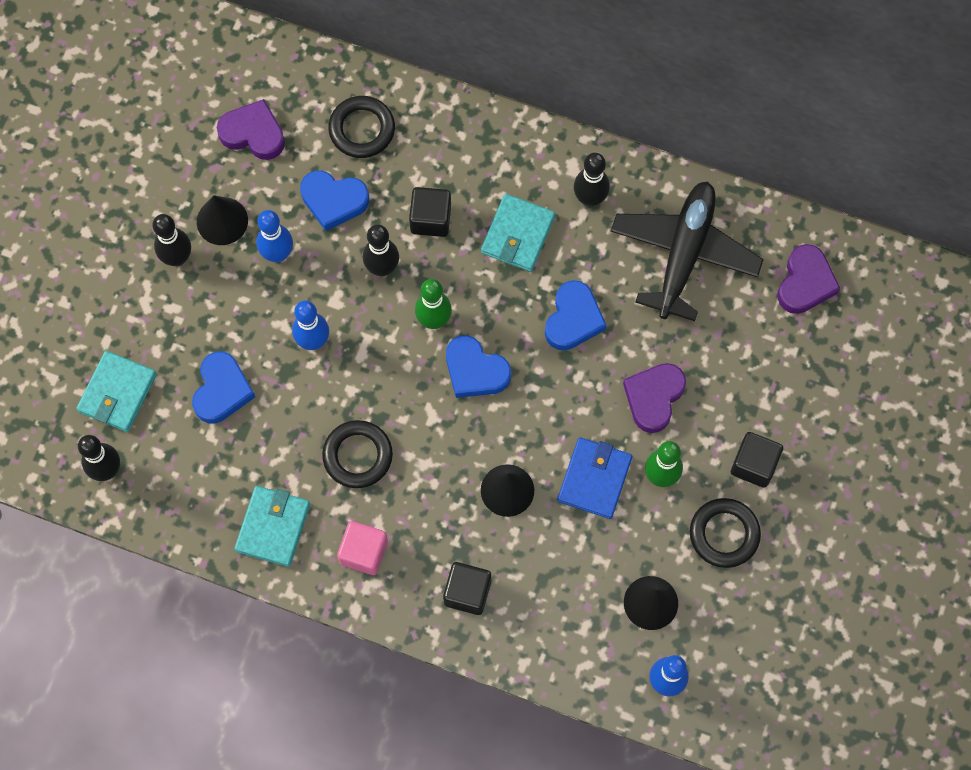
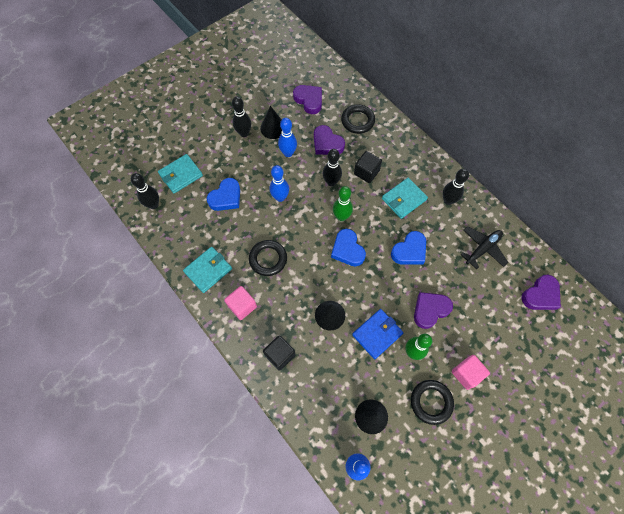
camera: 30 degrees right, 5 degrees down
blue heart [300,170,369,231] -> purple heart [314,125,345,155]
black plane [611,181,764,321] -> black plane [460,226,508,269], size x0.62
black cube [731,432,783,488] -> pink cube [452,355,490,390]

